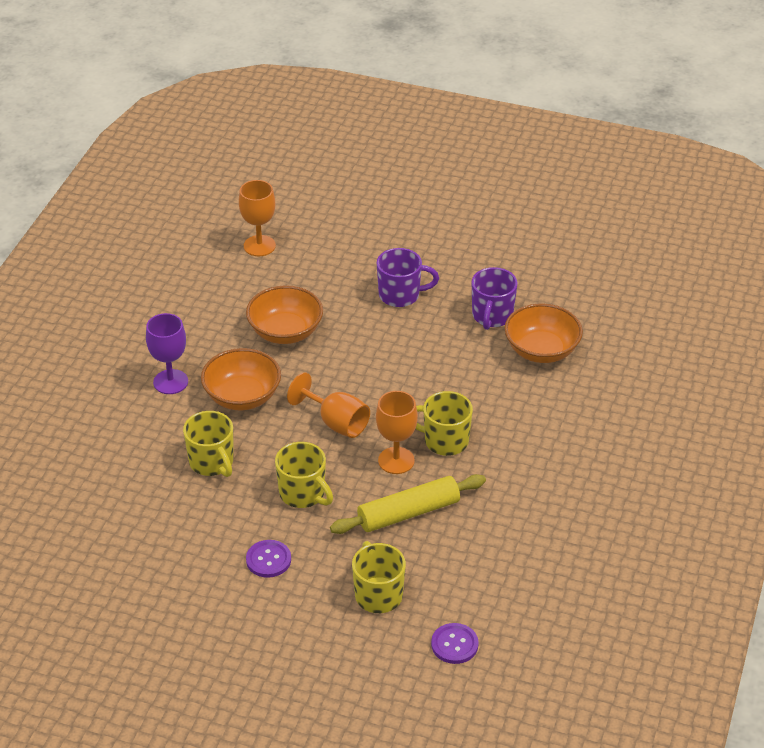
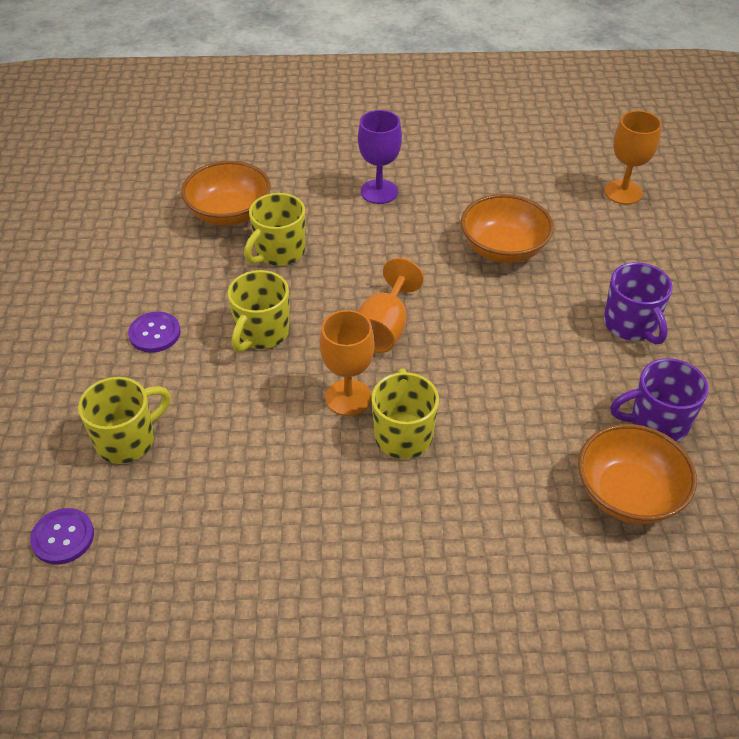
camera: 70 degrees right, 5 degrees up
orange bowl [201,348,281,410] -> orange bowl moved to [181,161,271,226]
yellow rolling pin [330,474,486,534] -> none

